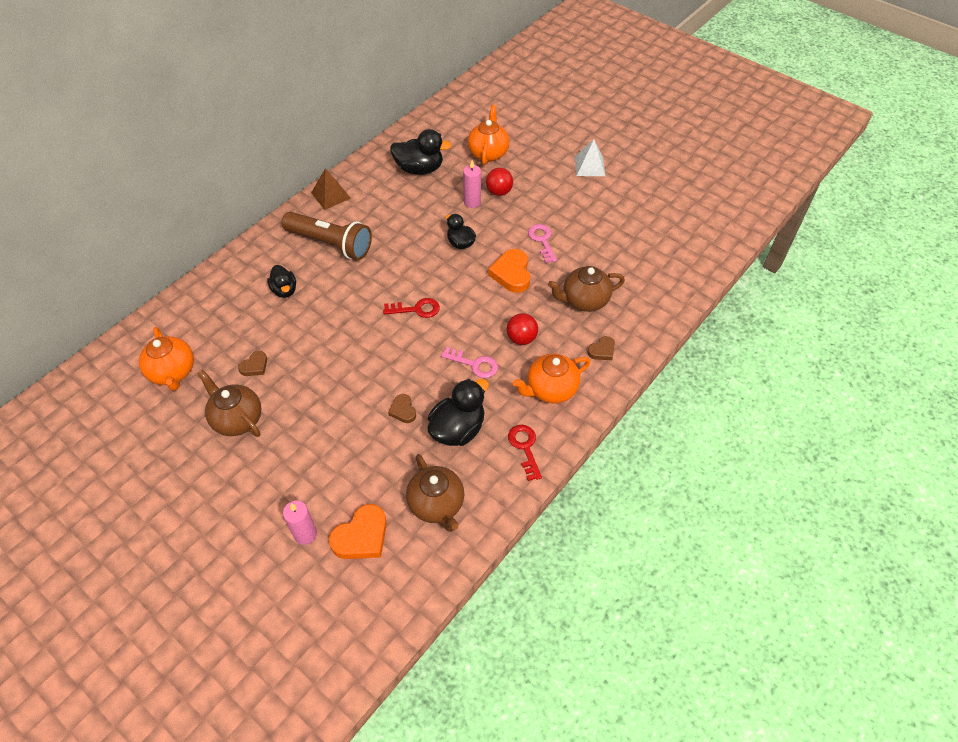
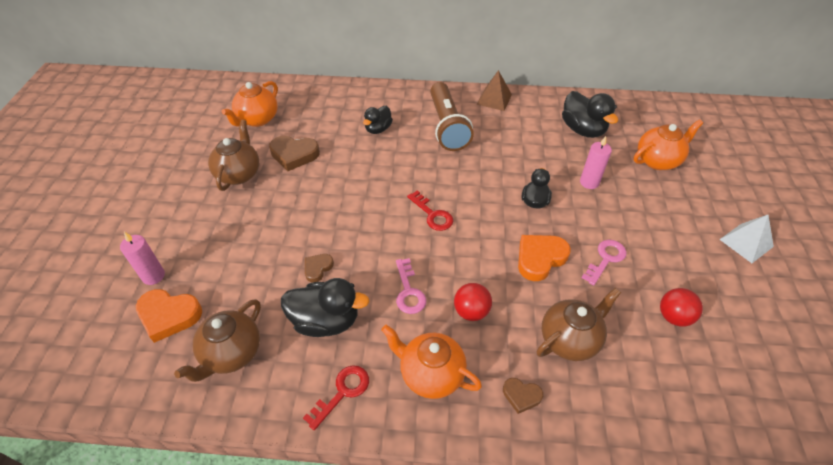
camera: 55 degrees right, 5 degrees down
brown heart [238,351,267,376] -> brown heart [269,136,320,171], size x1.77
red ball [486,168,513,196] -> red ball moved to [660,288,703,327]
brown teapot [548,266,625,312] -> brown teapot turned 105 degrees clockwise [536,288,621,361]

